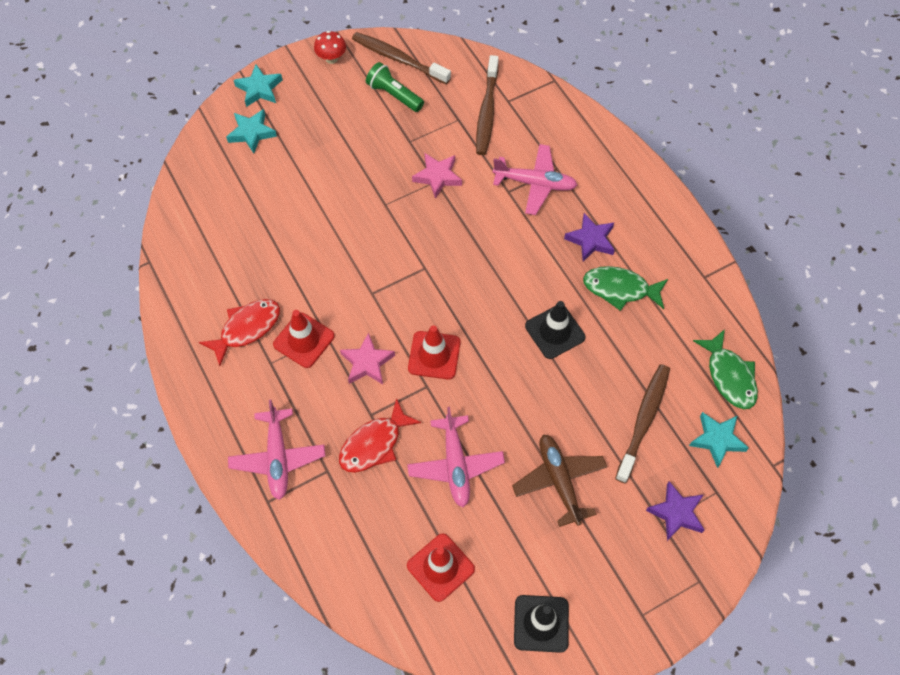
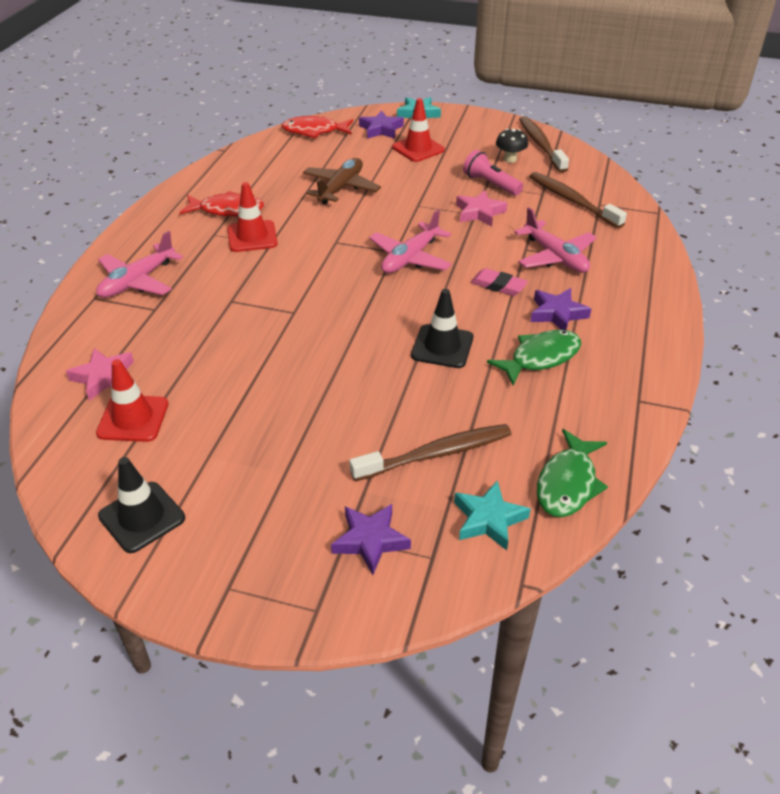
camera: 45 degrees right, 20 degrees down
turquoise star [226,109,277,154] -> purple star [359,110,404,139]
red mushroom [314,31,346,64] -> none
red fish [339,398,421,472] -> red fish moved to [282,116,353,138]
pink star [340,333,395,384] -> pink star moved to [66,348,134,401]
green flashlight [366,62,424,112] -> black mushroom [496,129,528,163]
pink plane [407,407,505,507] -> pink plane moved to [369,209,452,273]
red traffic cone [408,325,460,379] -> red traffic cone moved to [392,98,445,162]
brown toothbrush [476,55,499,155] -> brown toothbrush turned 90 degrees clockwise [529,172,627,228]
brown plane [512,434,607,527] -> brown plane moved to [303,158,381,204]
green fish [583,266,668,311] -> green fish turned 90 degrees clockwise [487,330,581,385]
none -> pink flashlight [463,150,523,196]
none -> pink eraser [471,268,528,296]

